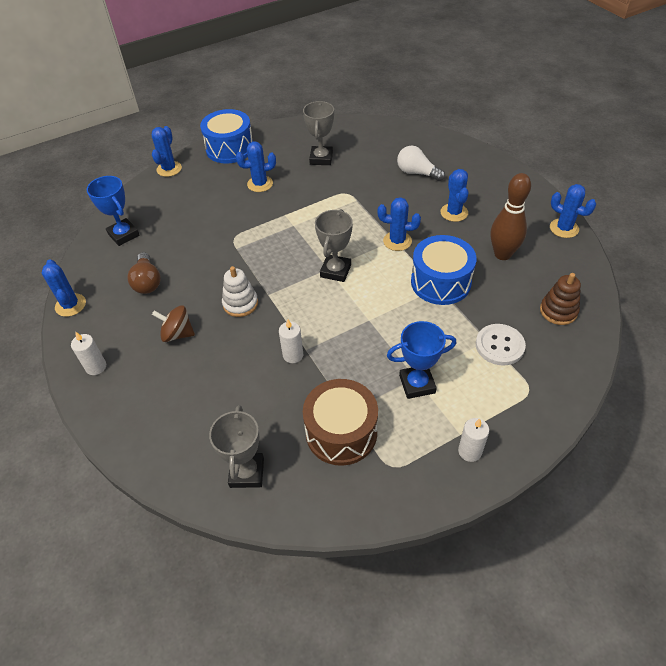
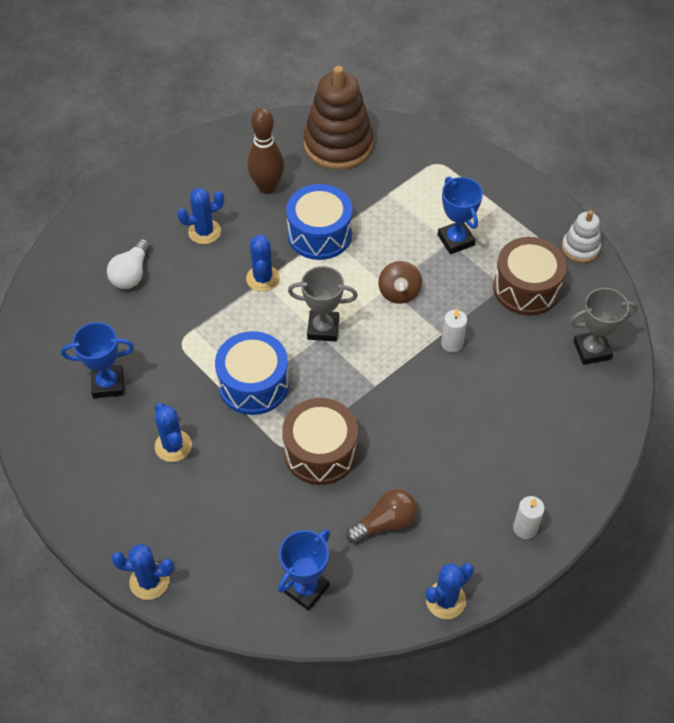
camera: 105 degrees left, 5 degrees up
brown spinning top [152,305,195,342] -> brown spinning top moved to [378,261,422,304]
blue drum [200,109,253,164] -> blue drum moved to [215,331,289,415]
white stacking toy [222,266,258,317] -> white stacking toy moved to [562,210,601,263]
grey trophy [303,101,334,165] -> blue trophy [61,322,134,398]
white candle [458,418,489,462] -> none
white button [476,324,526,366] -> none
brown stacking toy [540,273,581,325] -> brown stacking toy [304,66,373,170], size x1.94
blue cactus [550,184,596,238] -> none
none -> brown drum [282,398,358,485]

